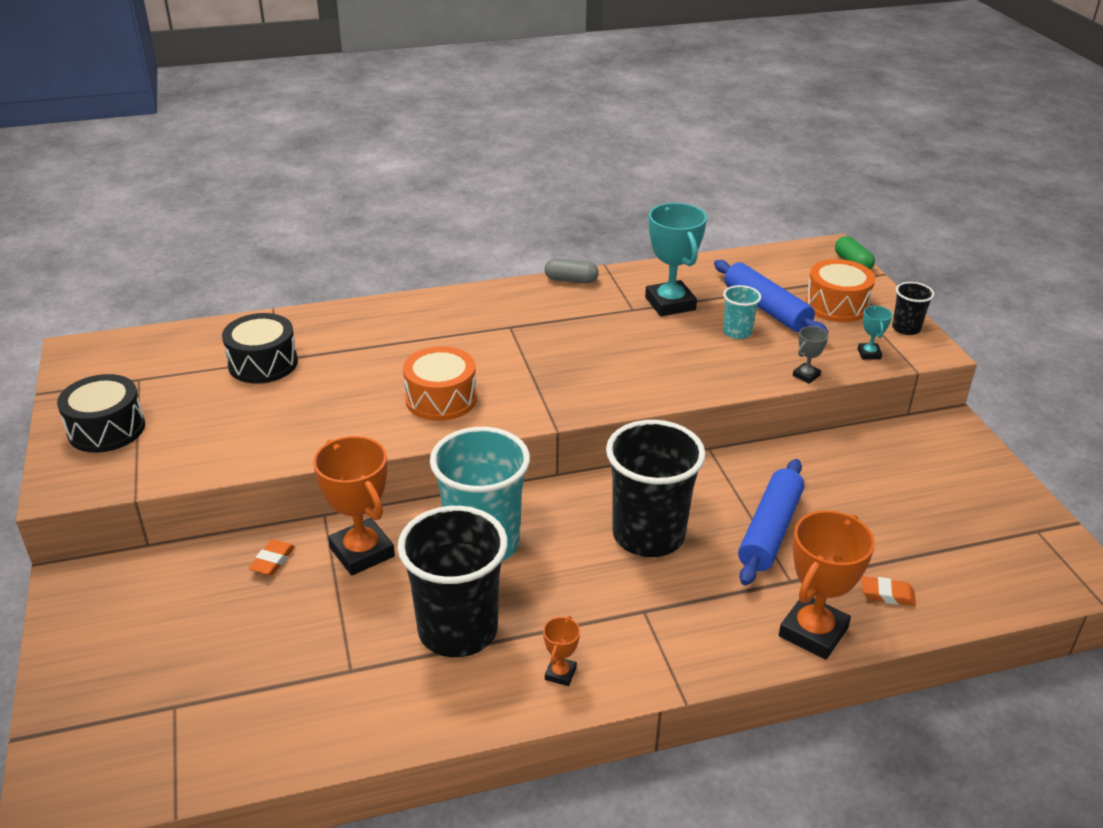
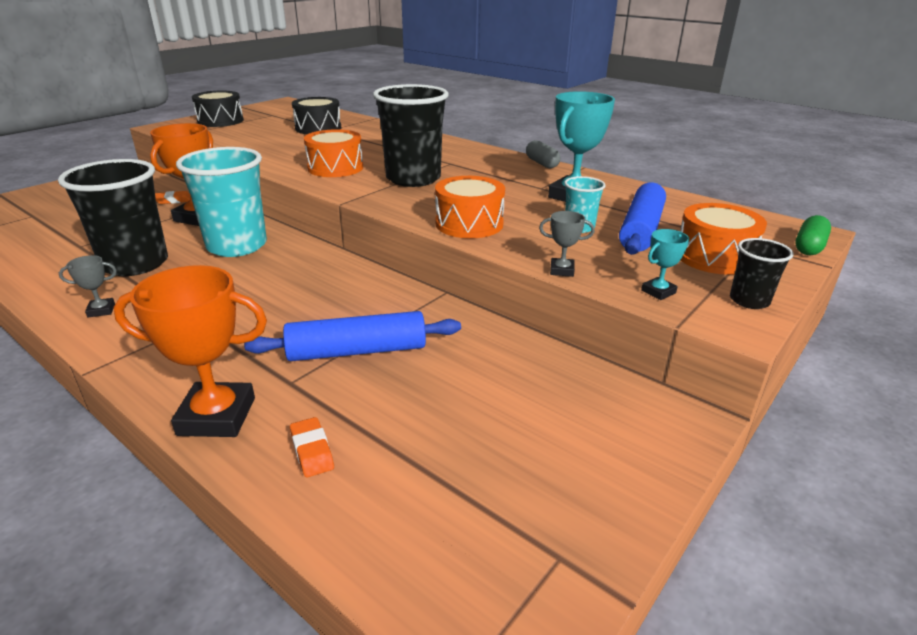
camera: 55 degrees right, 5 degrees down
orange trophy [543,616,580,686] -> grey trophy [59,255,117,317]
black cup [606,420,706,557] -> black cup moved to [373,84,449,187]
none -> orange drum [435,176,505,238]

